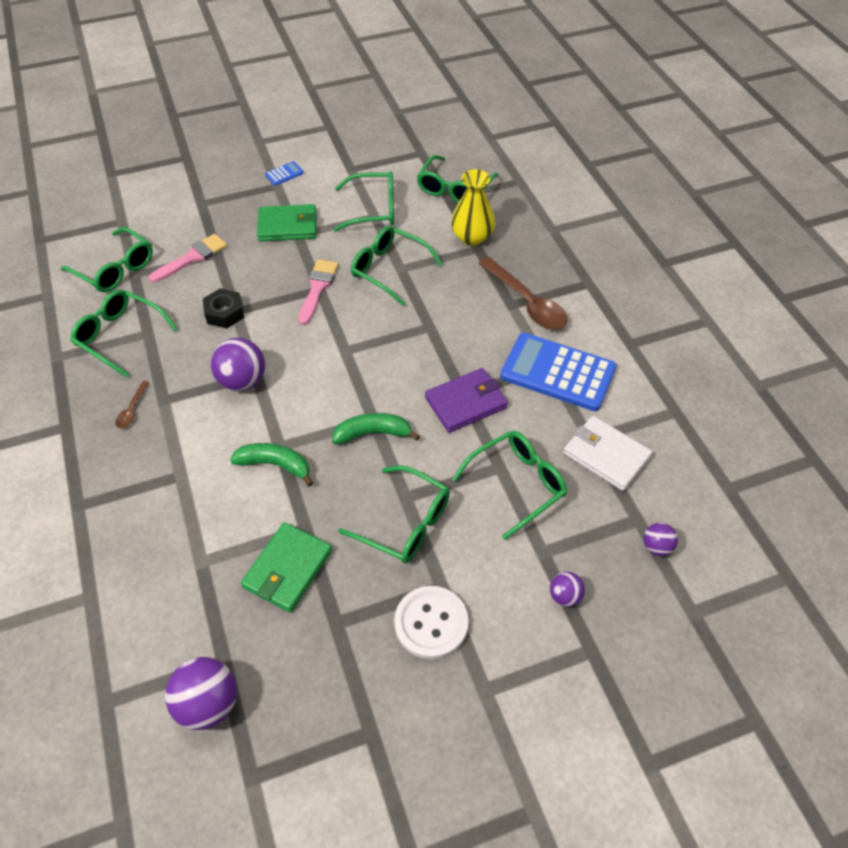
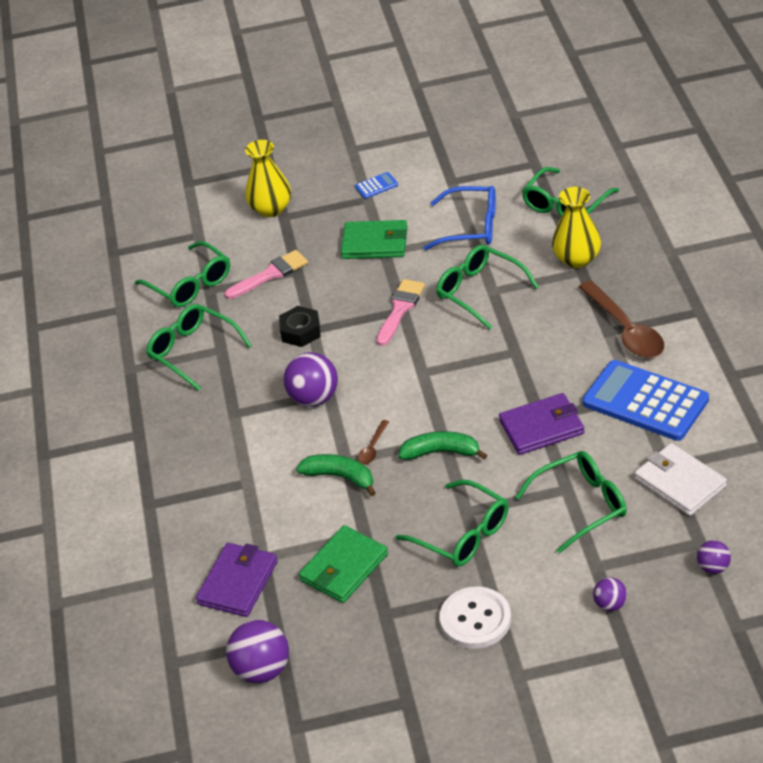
camera: 15 degrees right, 10 degrees down
brown spoon [116,381,150,428] -> brown spoon moved to [357,420,389,465]
green glasses [333,171,394,232] -> blue glasses [424,186,496,250]
none -> purple wallet [196,543,278,617]
none -> yellow vase [245,140,291,217]

